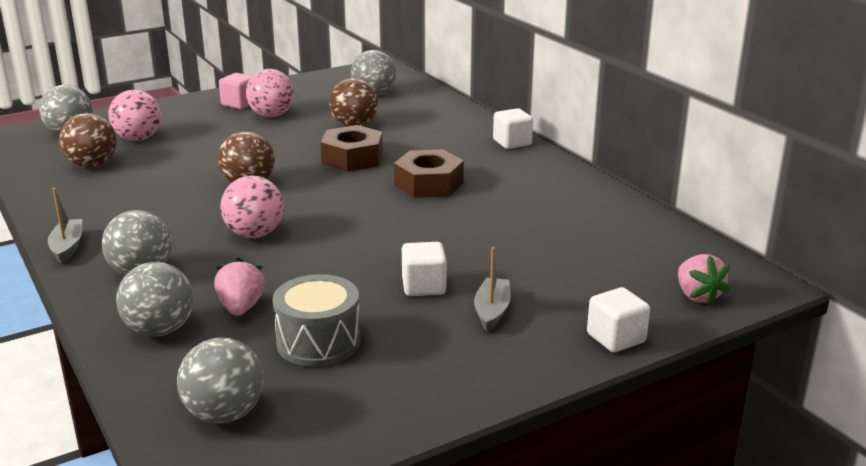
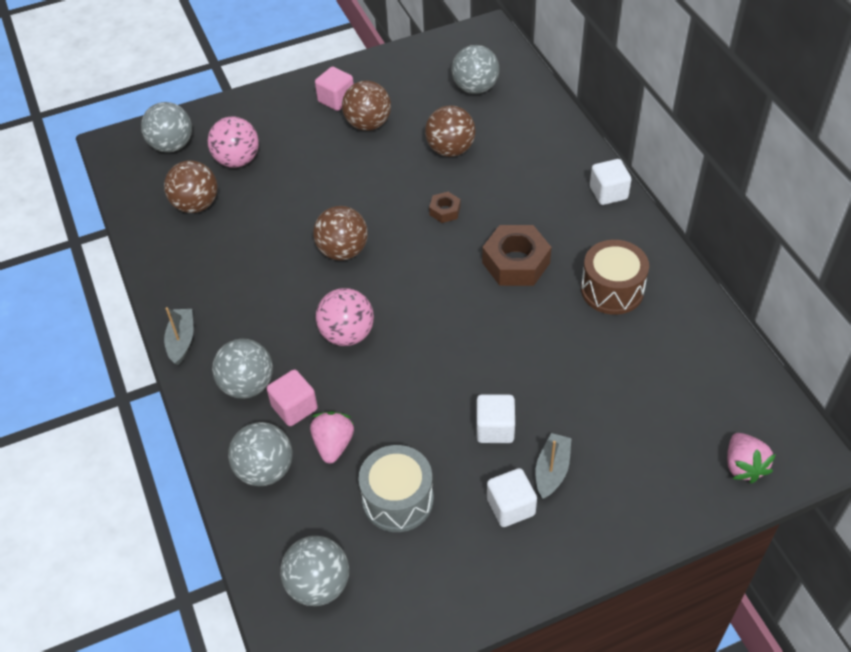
camera: 10 degrees right, 25 degrees up
pink ball [246,69,294,117] -> brown ball [342,81,391,131]
brown nut [320,125,383,172] -> brown nut [429,192,461,223], size x0.50
white cube [587,287,650,352] -> white cube moved to [487,468,537,527]
none -> pink cube [267,369,318,426]
none -> brown drum [581,240,649,315]

